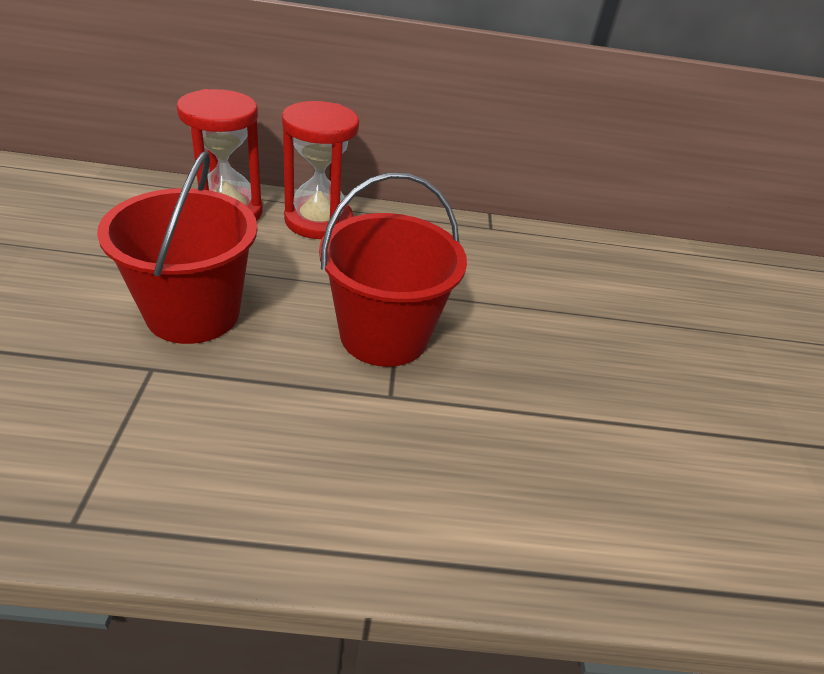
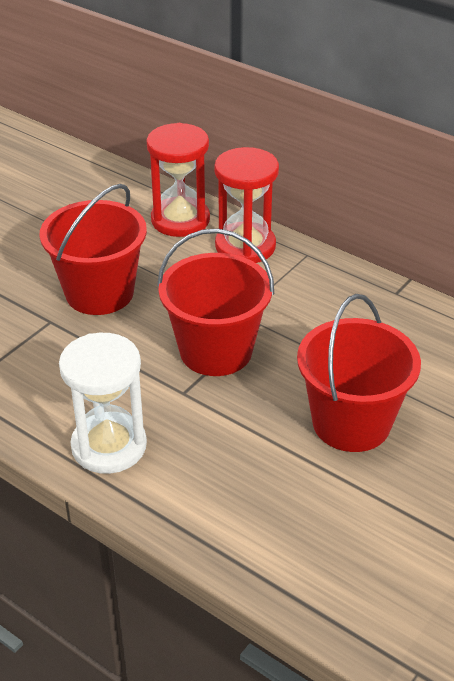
camera: 40 degrees right, 0 degrees up
none -> white hourglass [59,333,147,474]
none -> red bucket [297,294,421,452]

